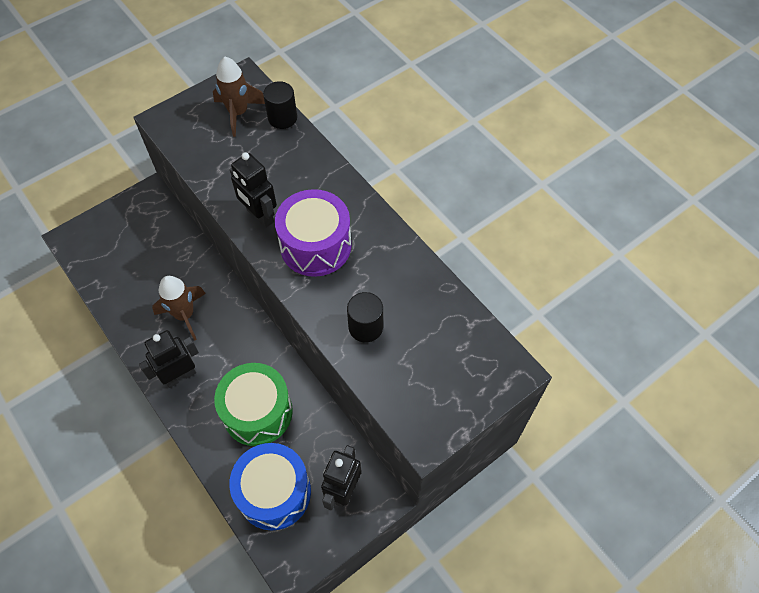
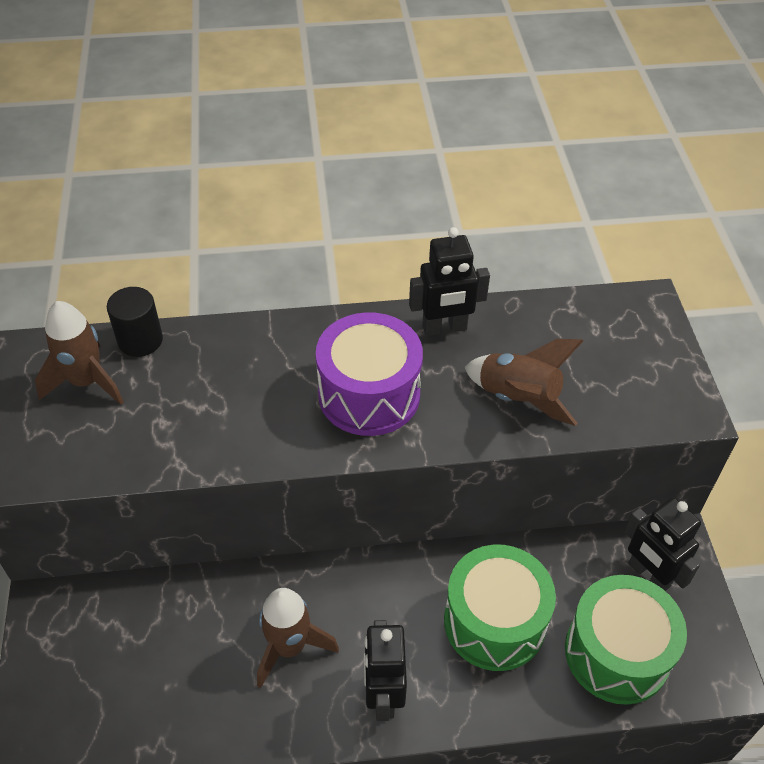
camera: 60 degrees left, 10 degrees down
blue drum [229,443,311,531] -> green drum [565,575,687,705]
black robot [230,152,277,228] -> black robot moved to [409,227,490,336]
black cylinder [347,292,383,342] -> brown rocket [464,339,583,426]

